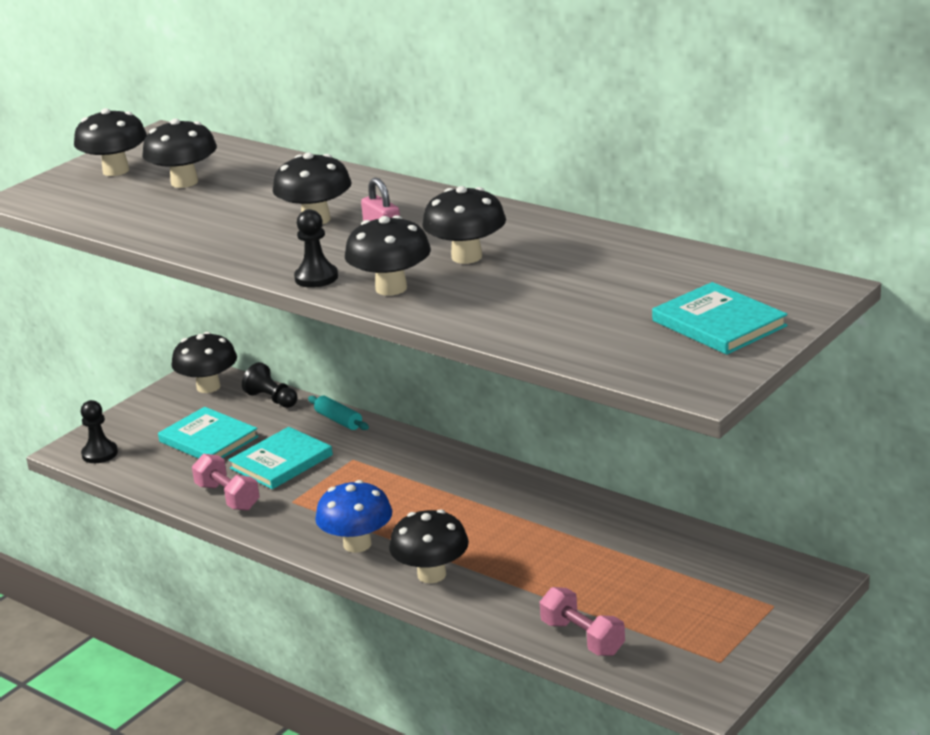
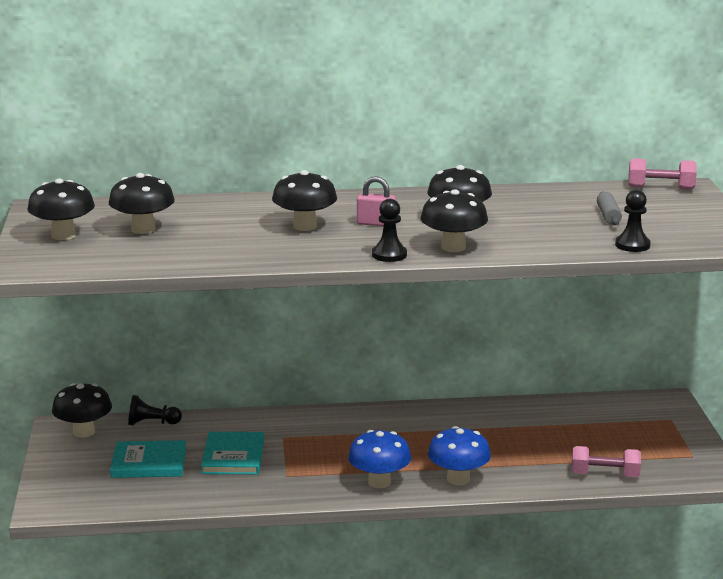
camera: 45 degrees left, 5 degrees down
black pawn [81,400,118,463] -> black pawn moved to [615,190,651,252]
pink dumbbell [192,454,260,511] -> pink dumbbell moved to [628,158,697,190]
turquoise rolling pin [308,396,369,430] -> none
black mushroom [389,509,469,583] -> blue mushroom [428,426,491,485]
turquoise book [652,282,788,355] -> none
none -> grey rolling pin [597,192,622,225]

